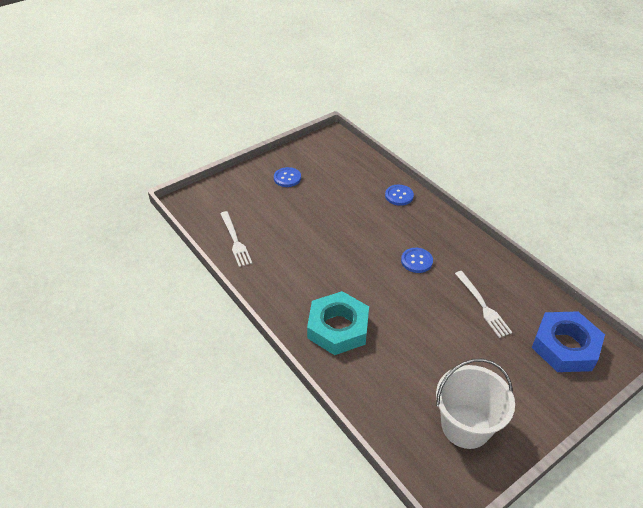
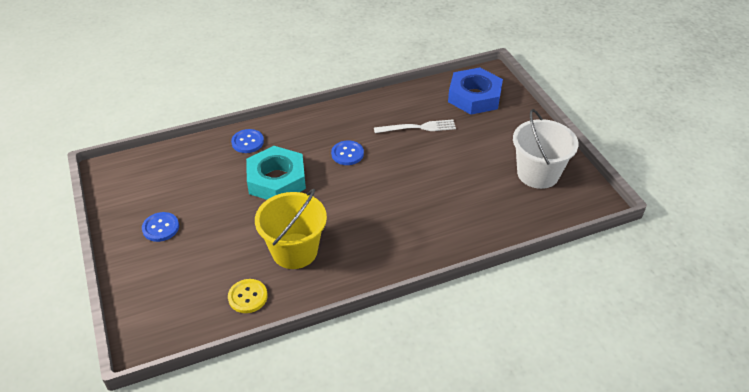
camera: 75 degrees left, 0 degrees up
white fork [220,211,252,267] -> yellow button [228,279,268,313]
turquoise nut [307,291,369,355] -> turquoise nut moved to [246,146,306,200]
none -> yellow bucket [255,189,327,269]

